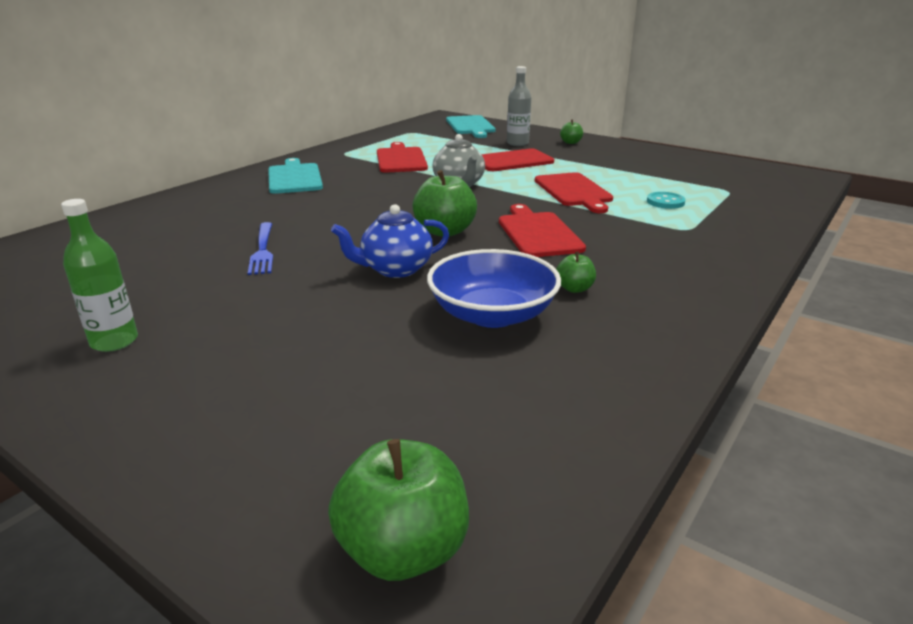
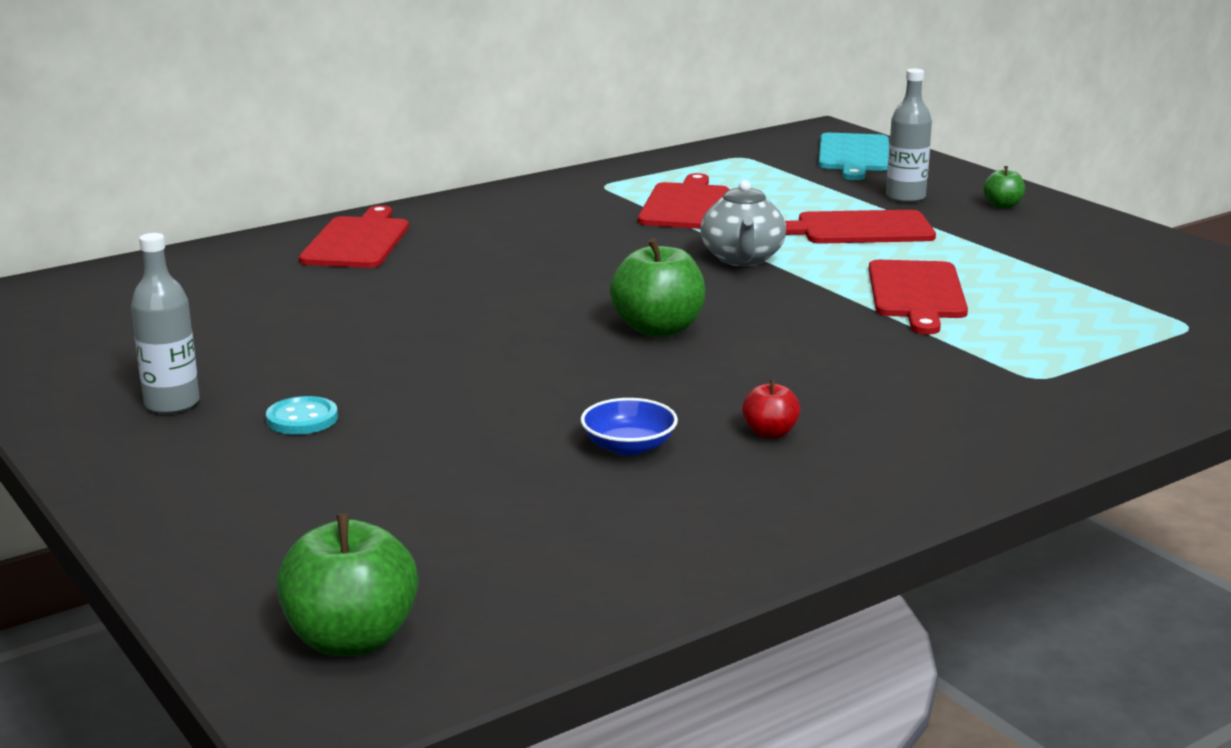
camera: 20 degrees right, 5 degrees down
green bottle [61,199,138,352] -> grey bottle [131,233,199,414]
blue fork [248,222,273,275] -> none
turquoise cutting board [268,158,323,194] -> none
blue teapot [331,204,449,278] -> none
blue bowl [427,249,561,328] -> blue bowl [581,398,678,456], size x0.54
red cutting board [499,204,586,257] -> red cutting board moved to [299,205,409,268]
green apple [556,252,596,293] -> red apple [742,380,800,439]
turquoise button [647,192,686,209] -> turquoise button moved to [266,396,338,435]

